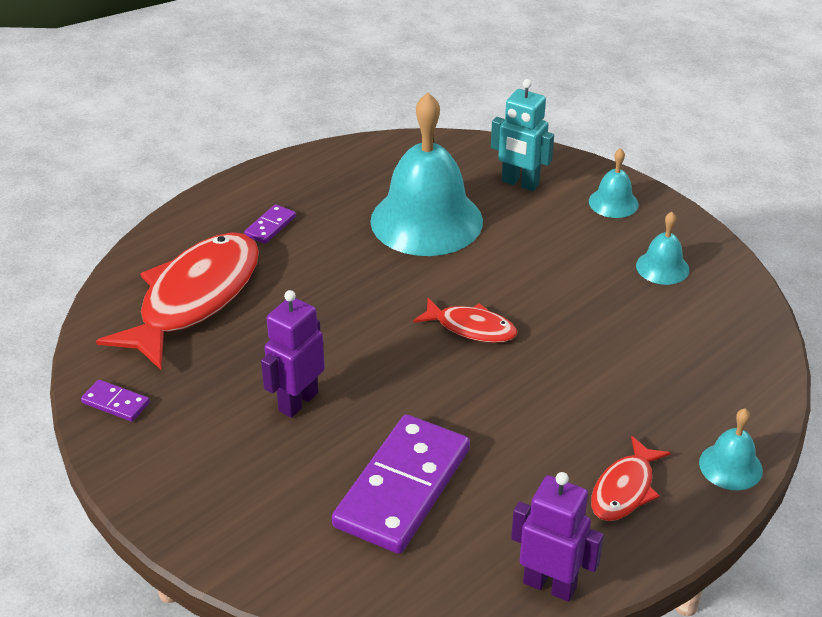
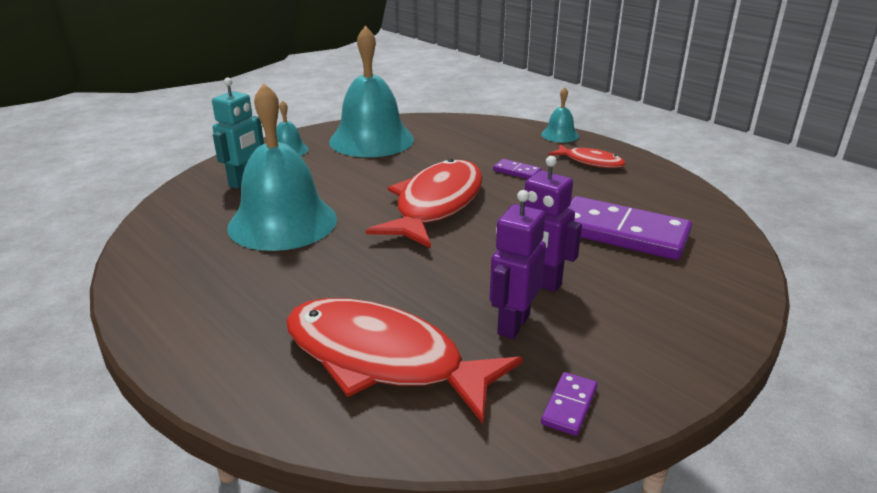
camera: 90 degrees left, 10 degrees down
purple domino [244,204,296,244] -> purple domino moved to [493,159,542,179]
red fish [413,298,517,343] -> red fish [366,159,483,248], size x2.01
purple robot [511,472,604,602] -> purple robot moved to [490,190,546,339]
turquoise bell [636,212,689,285] -> turquoise bell [329,25,414,157], size x2.23

